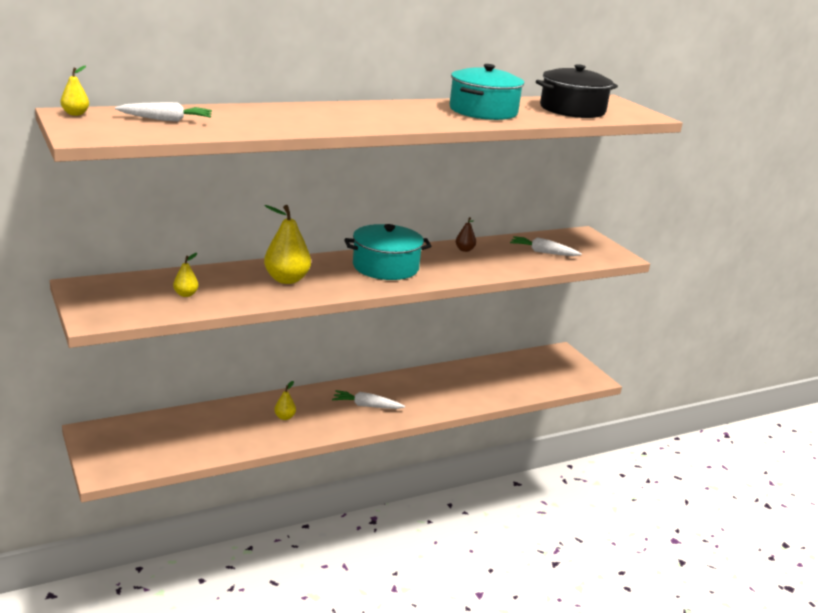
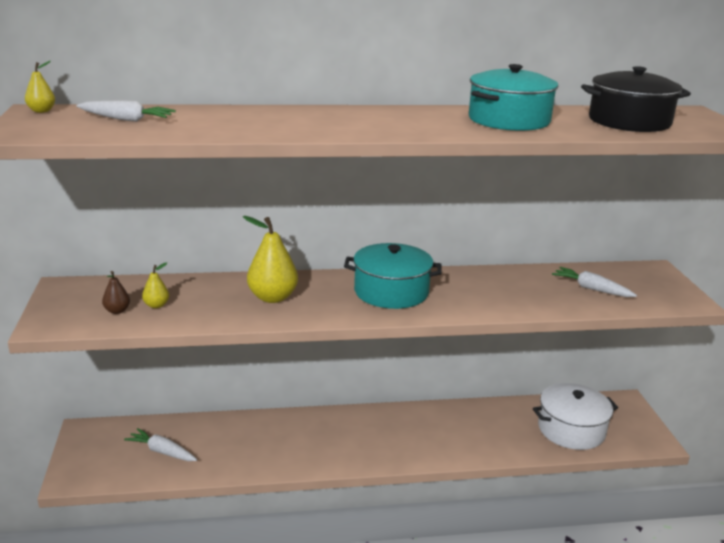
camera: 20 degrees right, 0 degrees up
yellow pear [274,381,296,420] -> none
white carrot [332,390,405,409] -> white carrot moved to [124,428,197,461]
brown pear [456,217,476,252] -> brown pear moved to [102,271,130,314]
none -> white pot [533,383,618,450]

